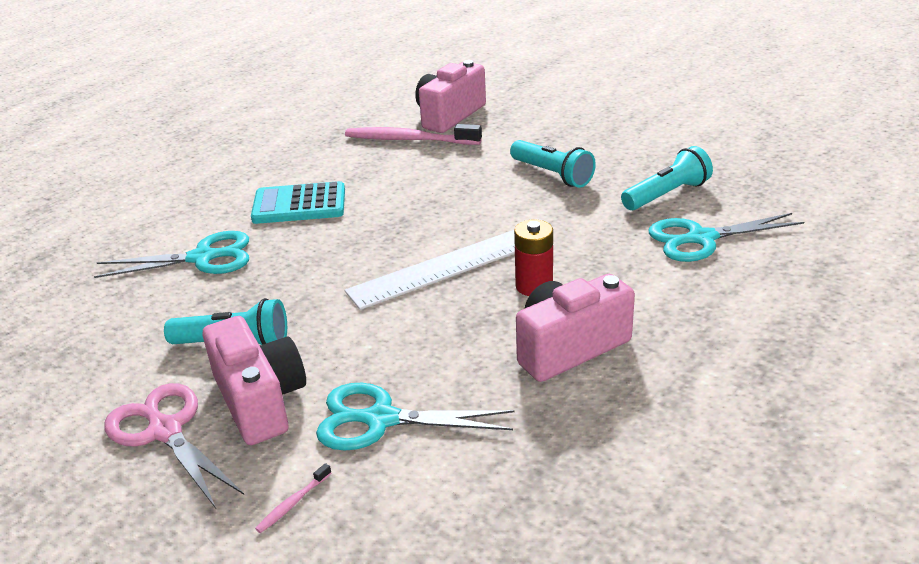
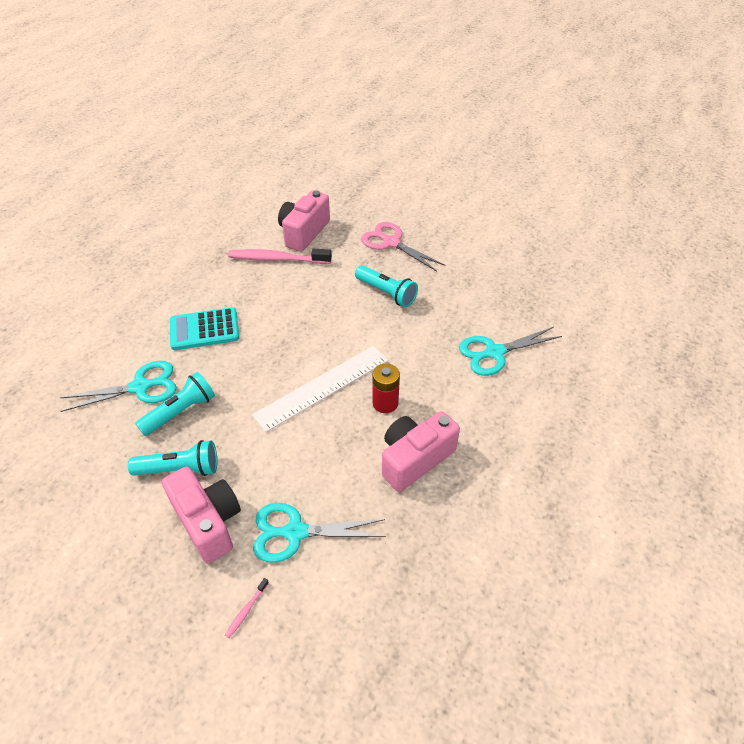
camera: 10 degrees left, 15 degrees up
pink scissors [104,383,244,508] -> pink scissors moved to [361,222,445,271]
turquoise flashlight [621,146,713,210] -> turquoise flashlight moved to [135,372,215,436]

